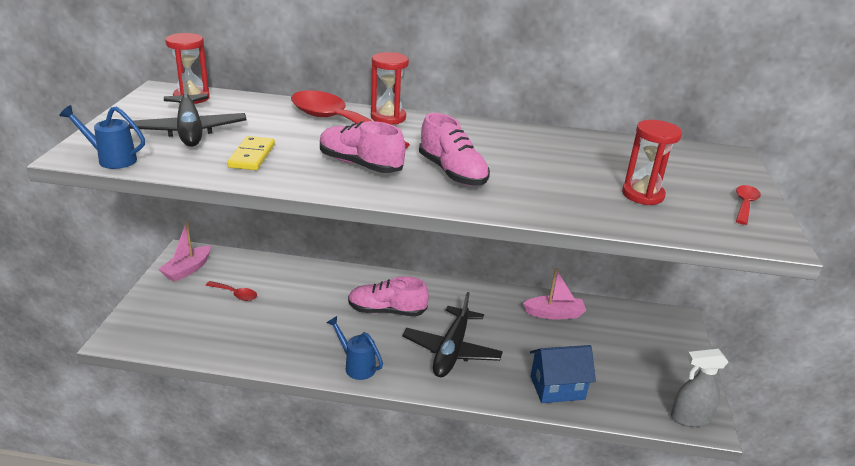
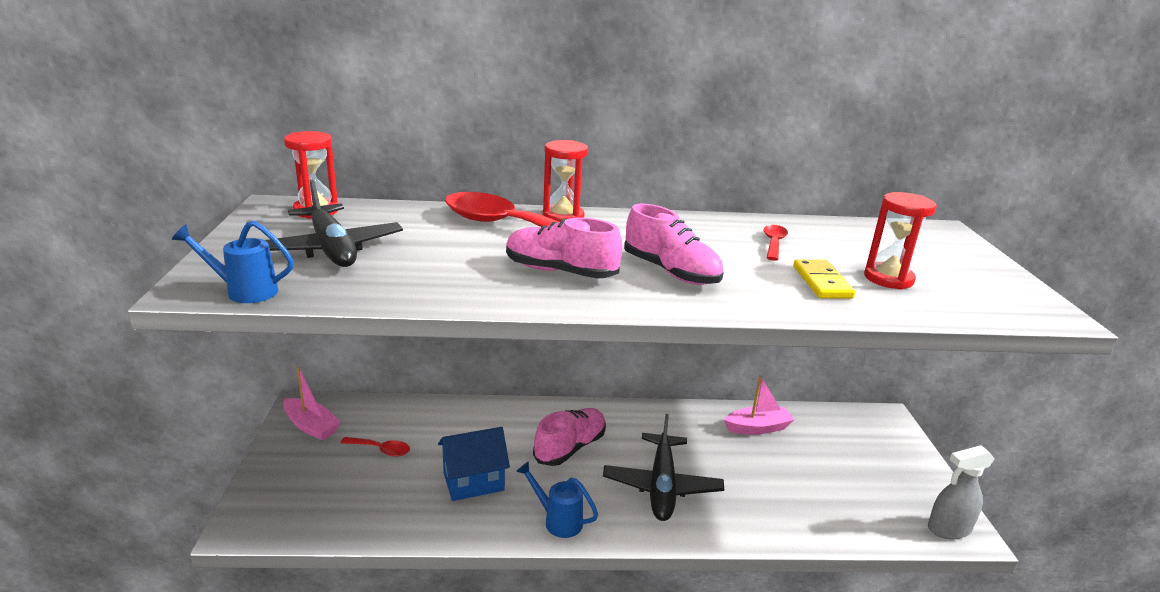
camera: 10 degrees left, 5 degrees down
pink boat [158,222,211,282] -> pink boat turned 75 degrees counterclockwise [283,367,341,440]
yellow domino [227,136,275,170] -> yellow domino moved to [793,259,855,299]
pink shoe [348,276,429,316] -> pink shoe turned 135 degrees clockwise [533,408,606,466]
blue house [530,345,596,403] -> blue house moved to [438,427,510,501]
red spoon [736,185,761,225] -> red spoon moved to [763,225,788,261]

